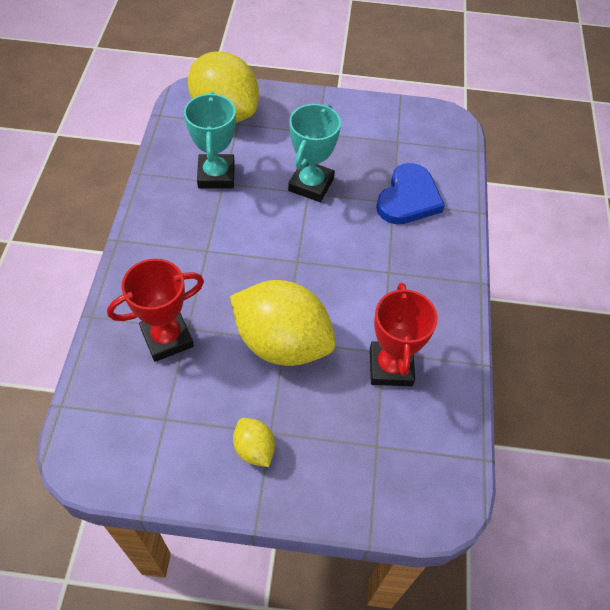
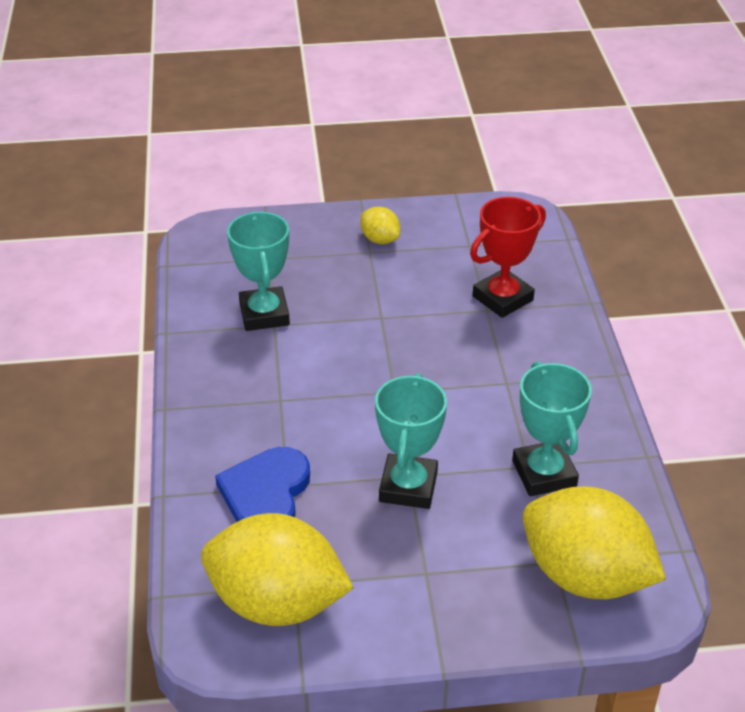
camera: 170 degrees right, 15 degrees down
yellow lemon [230,280,336,366] -> yellow lemon moved to [201,513,354,626]
red trophy [370,283,438,386] -> turquoise trophy [227,211,290,331]

